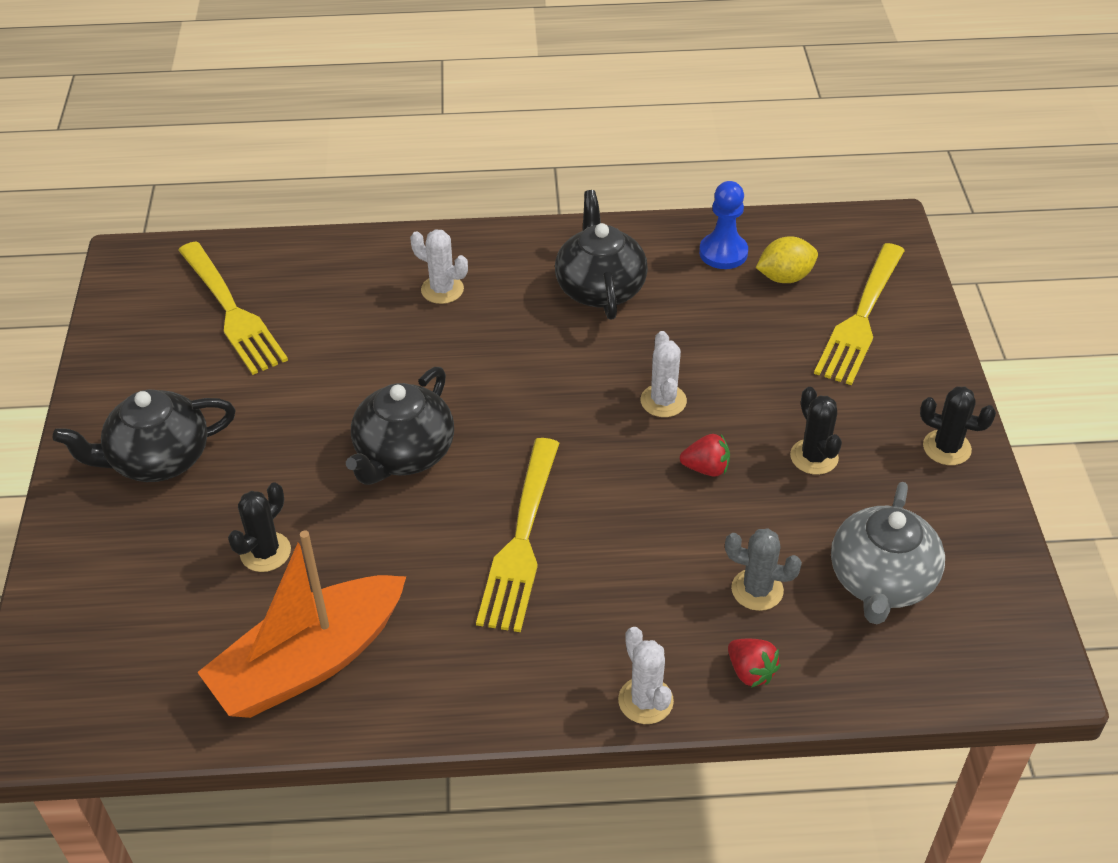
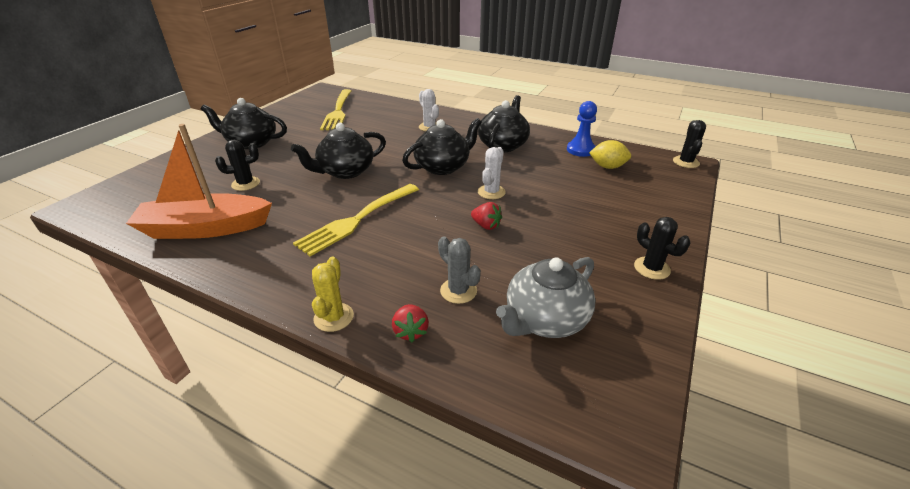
camera: 30 degrees right, 10 degrees down
white cactus [618,627,674,724] -> yellow cactus [312,257,354,332]
black cactus [790,387,842,475] -> black cactus moved to [673,120,706,168]
yellow fork [814,243,905,385] -> none
none -> black teapot [402,118,482,175]

